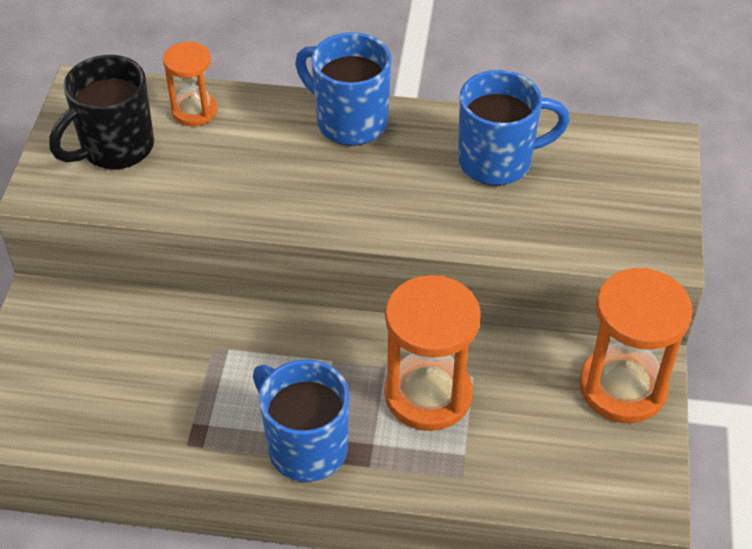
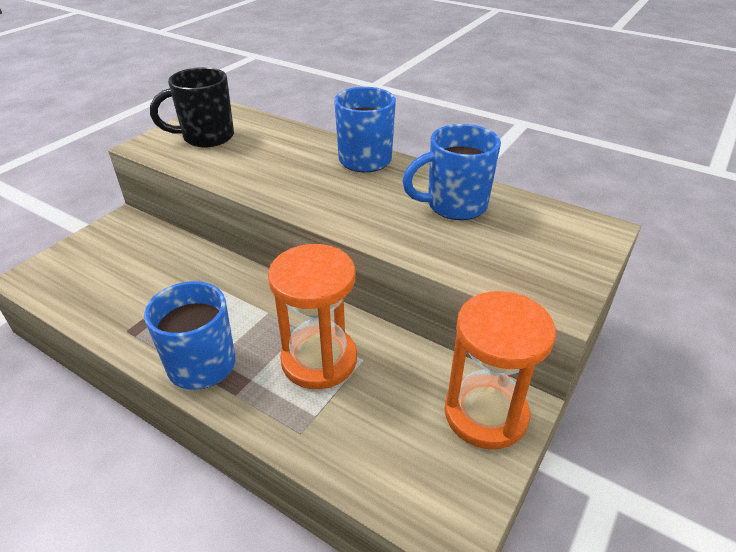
camera: 25 degrees right, 10 degrees down
orange hourglass [163,42,217,126] -> none
blue mug [458,70,570,186] -> blue mug turned 150 degrees clockwise [402,124,501,220]

